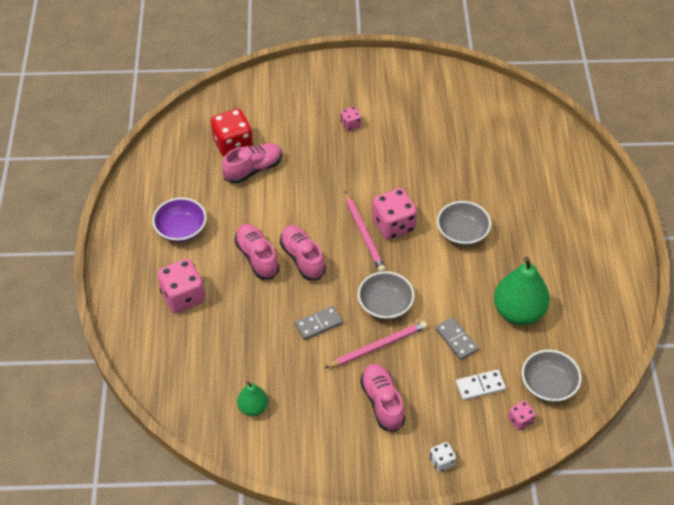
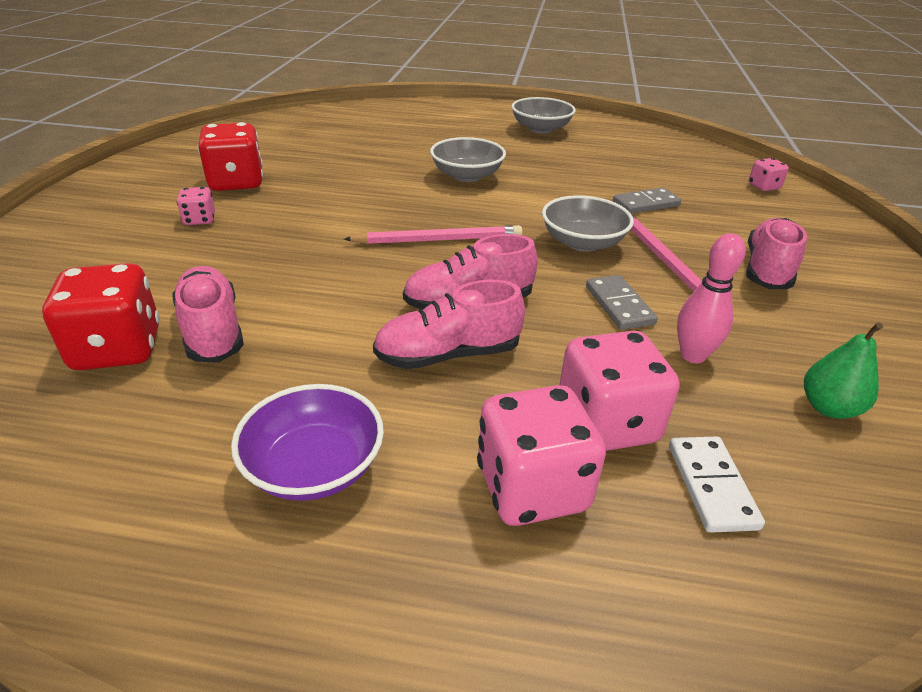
camera: 80 degrees left, 15 degrees down
pink shoe [360,364,405,432] -> pink shoe turned 120 degrees clockwise [746,218,807,289]
pink dice [372,188,417,240] -> pink dice moved to [559,331,680,451]
white dice [430,442,456,472] -> none
white domino [456,370,506,400] -> white domino moved to [669,437,765,533]
green pear [494,256,550,325] -> none
grey bowl [522,350,582,402] -> grey bowl moved to [511,97,576,134]
none -> red dice [198,122,263,191]
none -> pink bowling pin [677,233,745,363]

